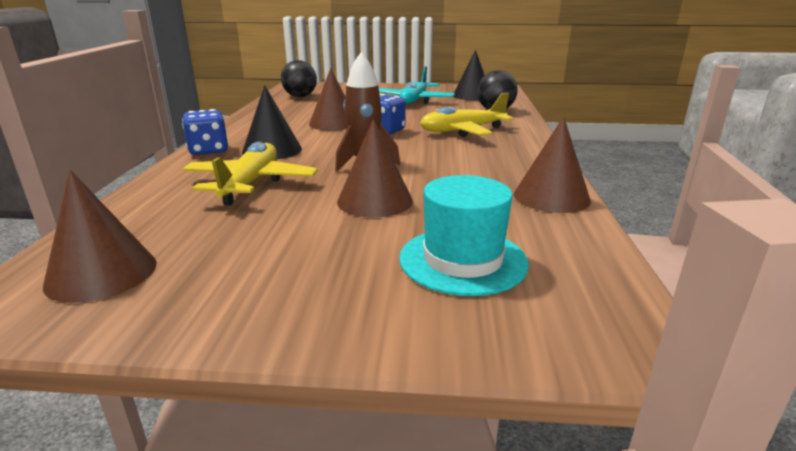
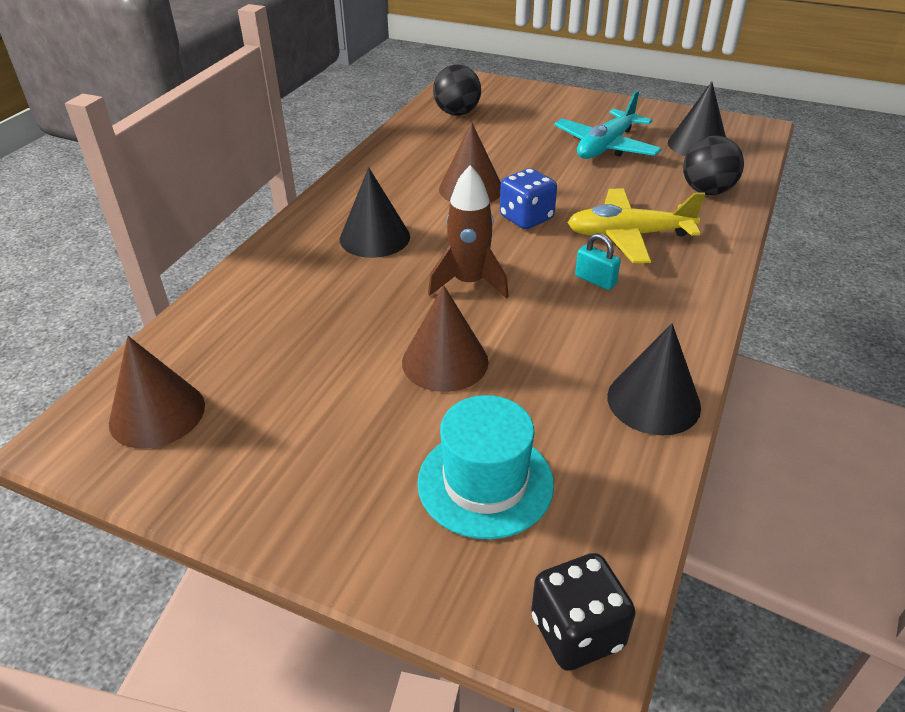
camera: 20 degrees right, 15 degrees up
blue dice [182,109,228,155] -> none
yellow plane [183,142,317,205] -> none
brown cone [514,117,591,213] -> black cone [607,323,701,435]
none -> black dice [531,553,636,671]
none -> turquoise padlock [575,233,621,290]

